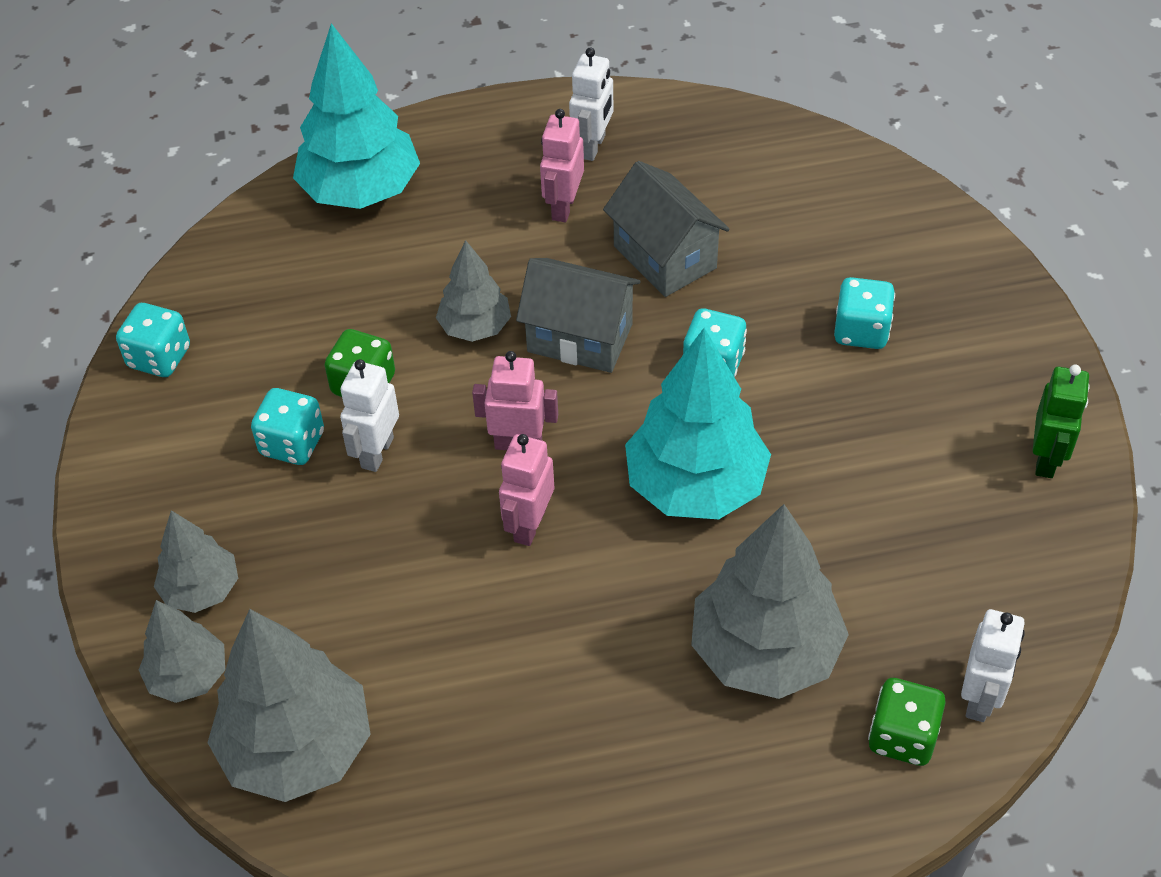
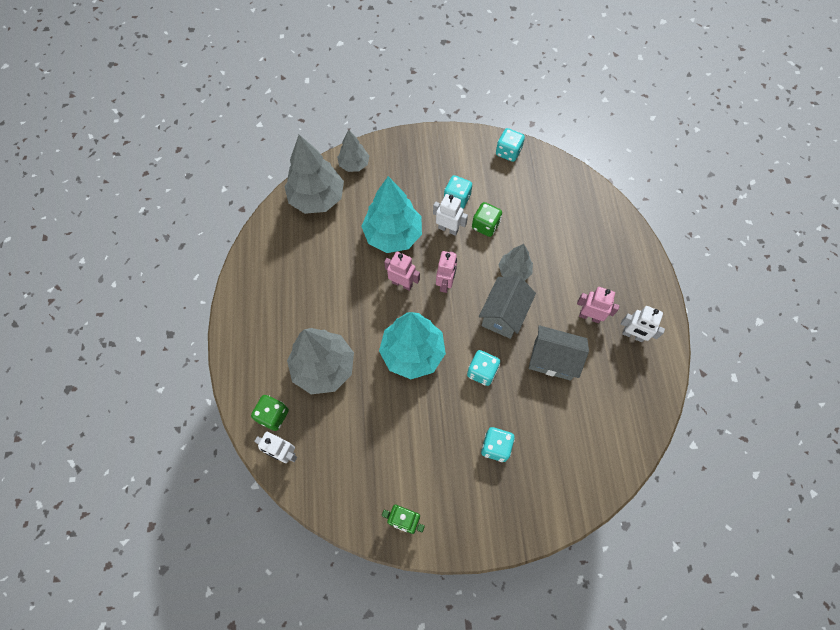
camera: 95 degrees right, 15 degrees up
grey tree [154,510,238,613] -> none
turquoise tree [293,23,420,209] -> turquoise tree moved to [361,176,422,253]
grey house [603,161,730,297] -> grey house turned 45 degrees clockwise [529,325,589,381]

